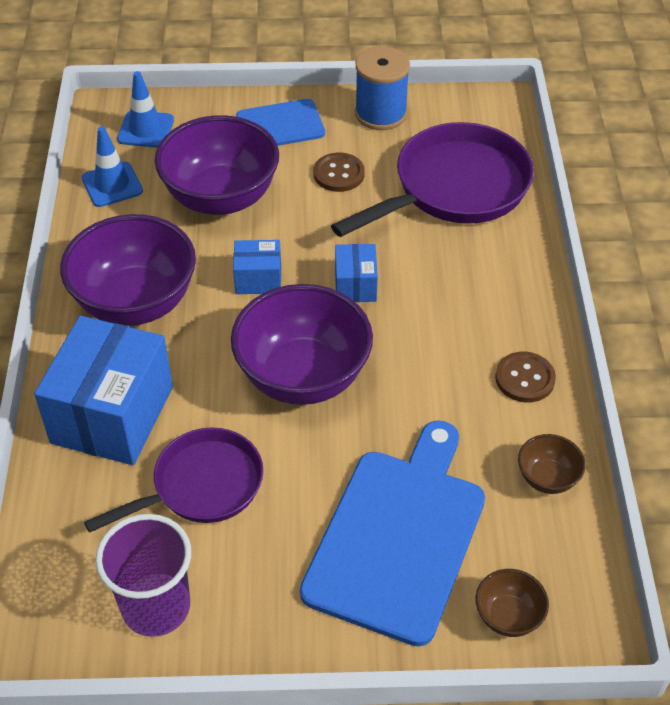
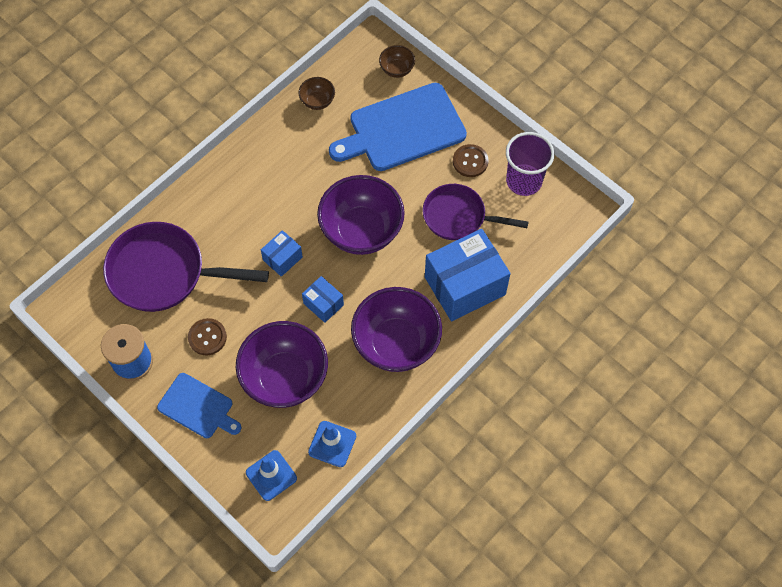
camera: 135 degrees left, 15 degrees up
brown button [495,352,556,402] -> brown button moved to [453,144,489,177]

